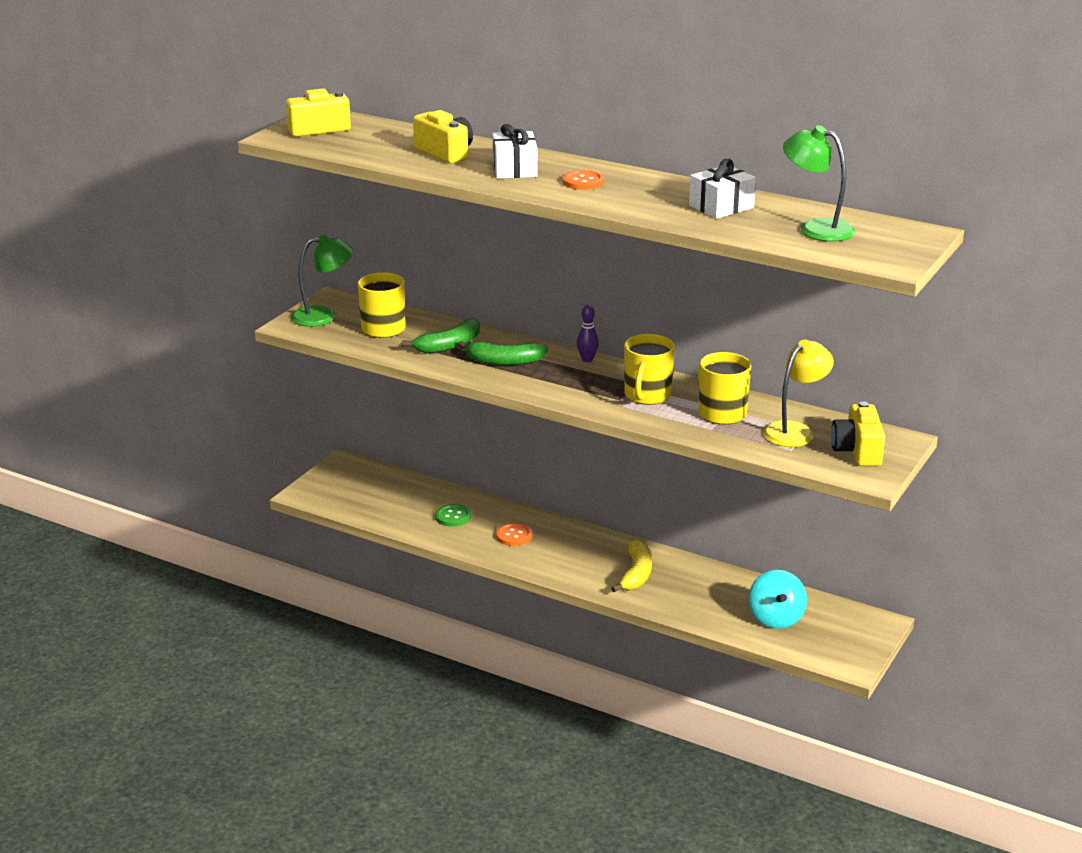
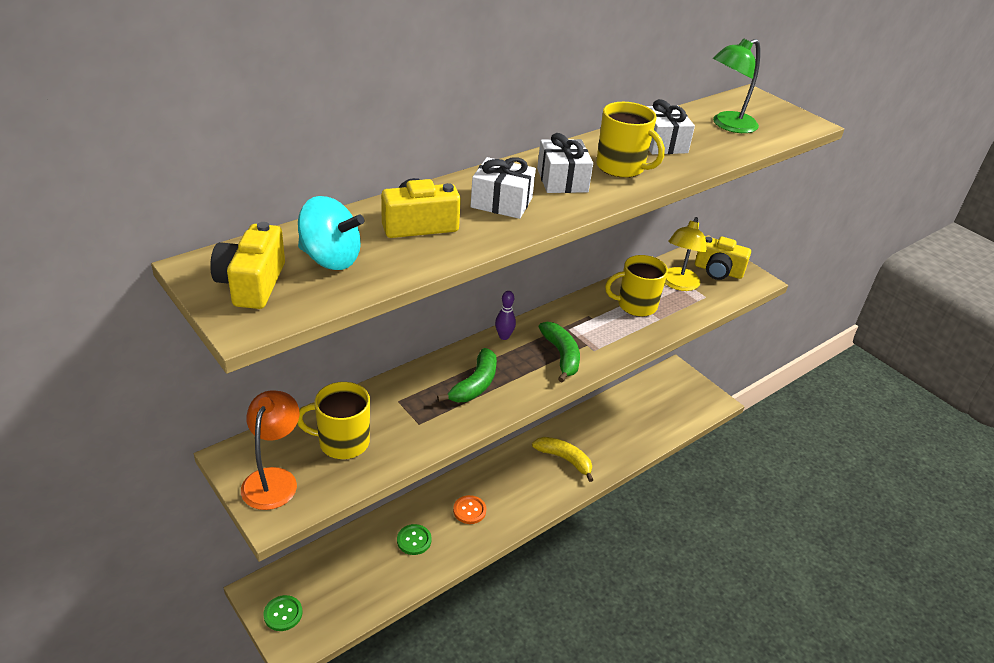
camera: 70 degrees left, 10 degrees up
green lamp [291,234,354,327] -> orange lamp [241,390,299,510]
green banana [402,318,480,354] -> green banana moved to [538,322,580,382]
orange button [563,170,604,190] -> white gift [537,133,593,193]
yellow mug [624,334,675,405] -> yellow mug moved to [596,102,665,178]
turquoise spinning top [749,570,807,629] -> turquoise spinning top moved to [298,196,364,270]
yellow lamp [763,339,834,447] -> yellow lamp turned 135 degrees counterclockwise [665,217,707,291]
none -> green button [264,595,302,631]

